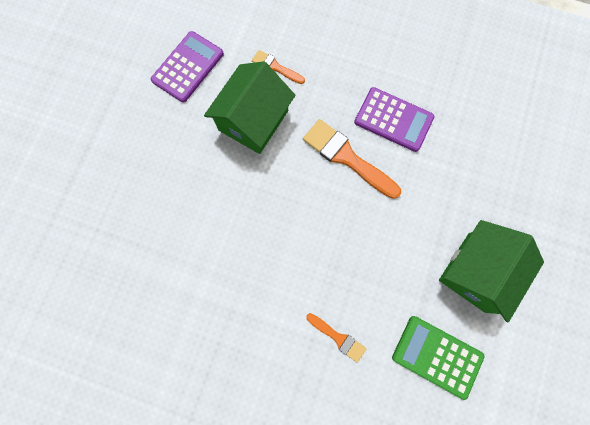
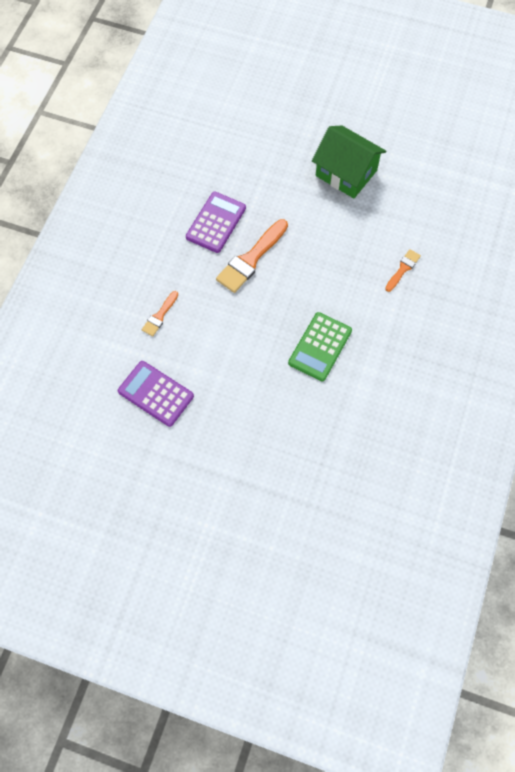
camera: 90 degrees left, 10 degrees down
green house [204,61,295,154] -> none
green calculator [392,316,485,400] -> green calculator moved to [288,312,352,381]

